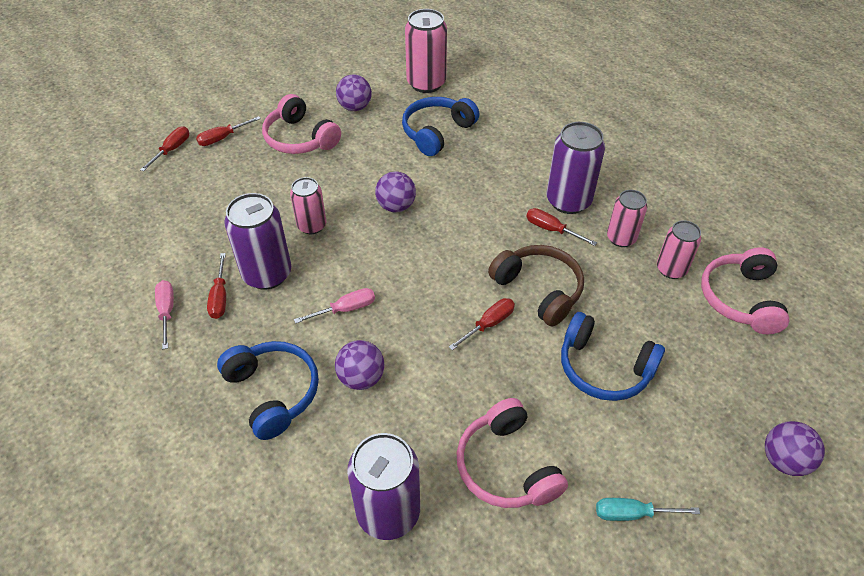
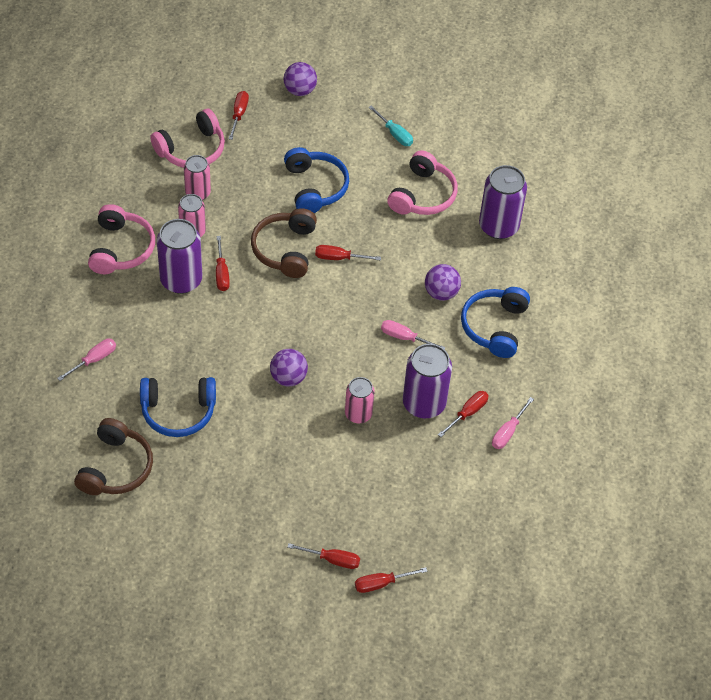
camera: 135 degrees left, 5 degrees up
pink headphones [262,94,341,154] -> pink headphones moved to [88,204,155,274]
purple ball [336,74,372,111] -> none
pink can [405,9,447,93] -> brown headphones [74,418,153,495]
none -> pink screwdriver [57,339,116,381]
none -> red screwdriver [229,91,249,140]

